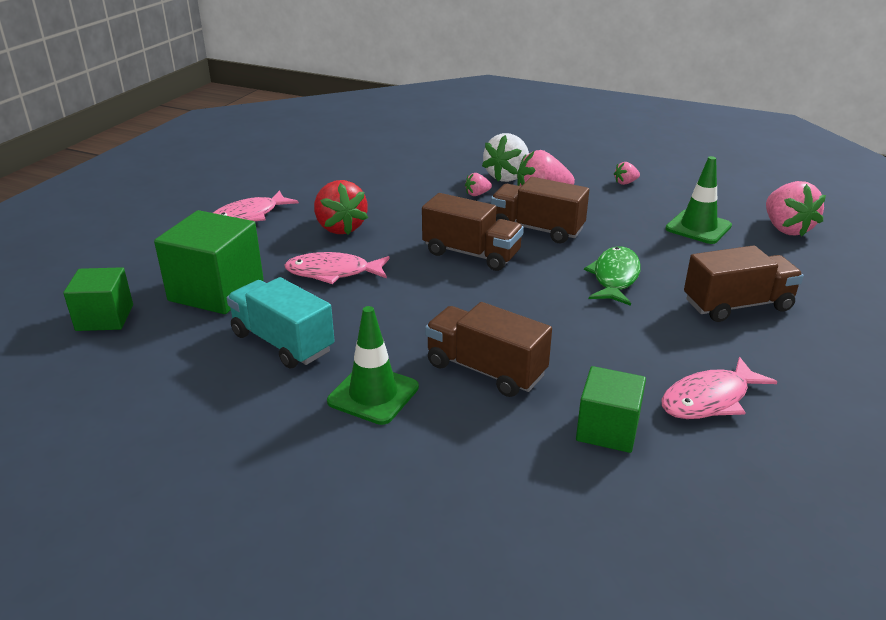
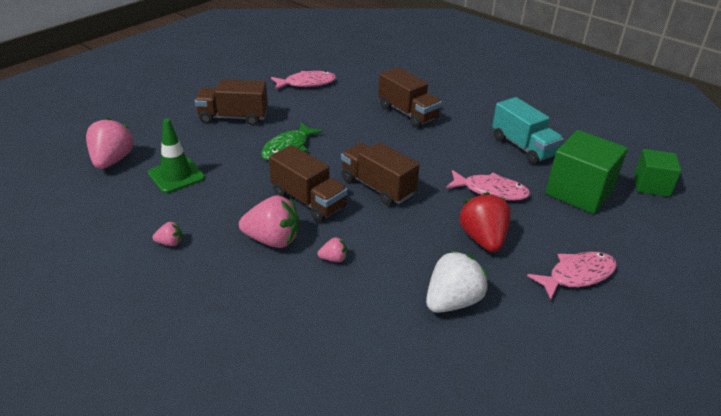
camera: 165 degrees left, 5 degrees up
green traffic cone [327,306,419,425] -> none
white strawberry [482,133,529,182] -> white strawberry moved to [426,250,488,313]
green cube [576,366,646,453] -> none

